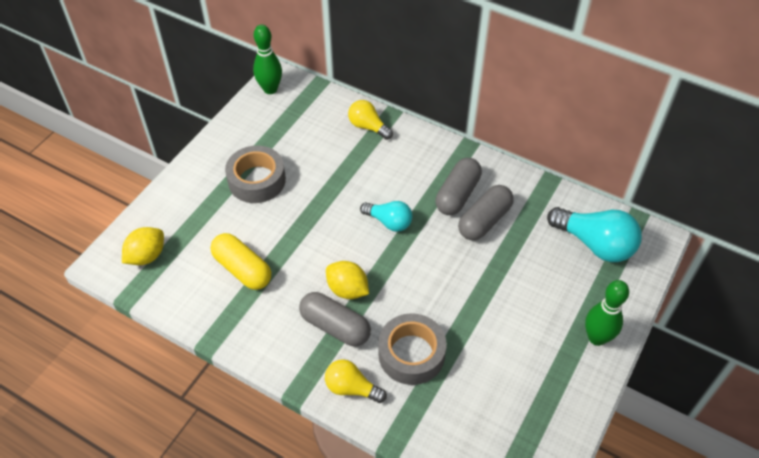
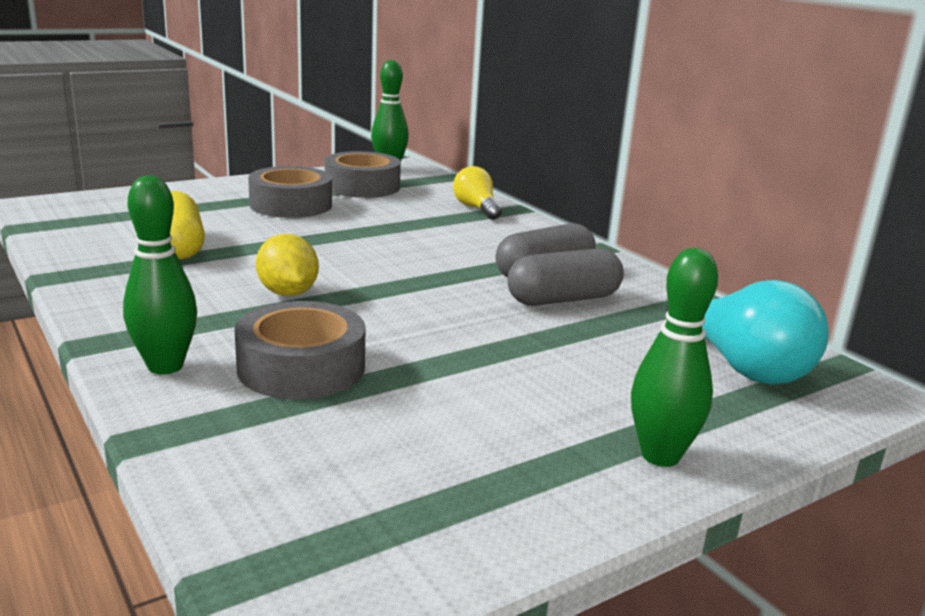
camera: 25 degrees right, 30 degrees down
yellow lemon [122,227,164,265] -> none
grey capsule [299,292,371,346] -> none
yellow light bulb [325,359,387,403] -> green bowling pin [123,175,197,374]
turquoise light bulb [360,201,412,232] -> none
none -> grey tape [325,151,401,198]

